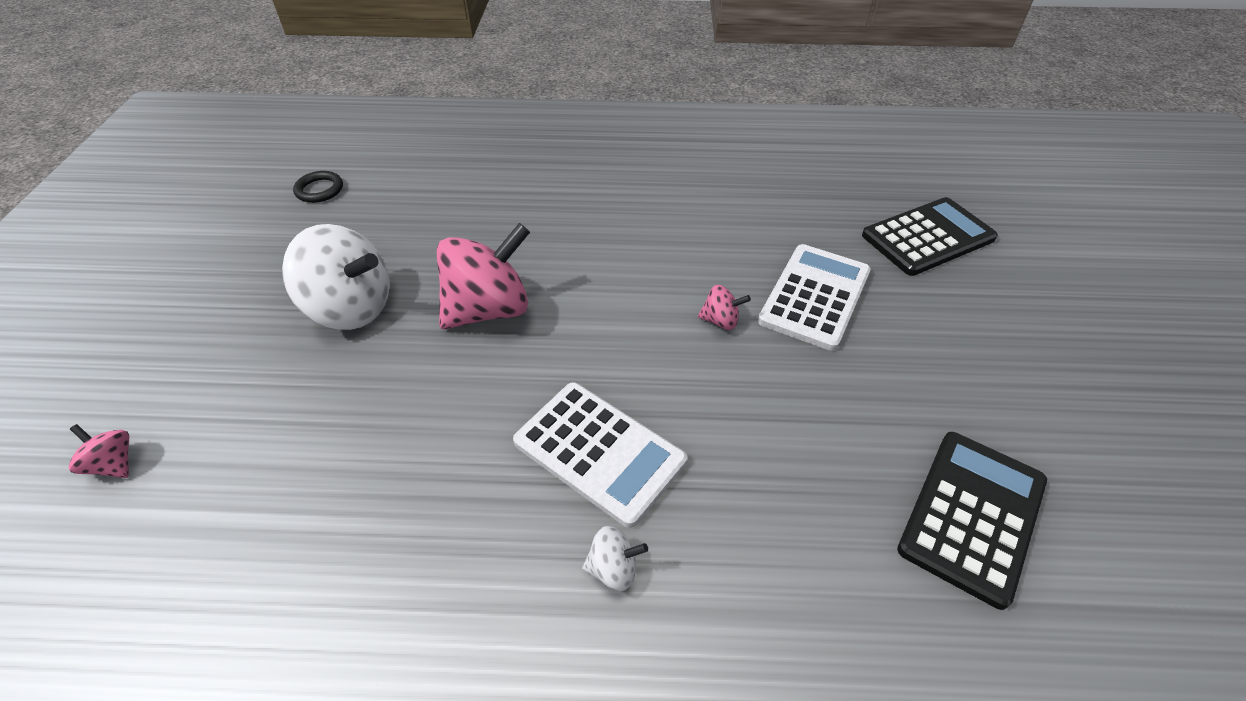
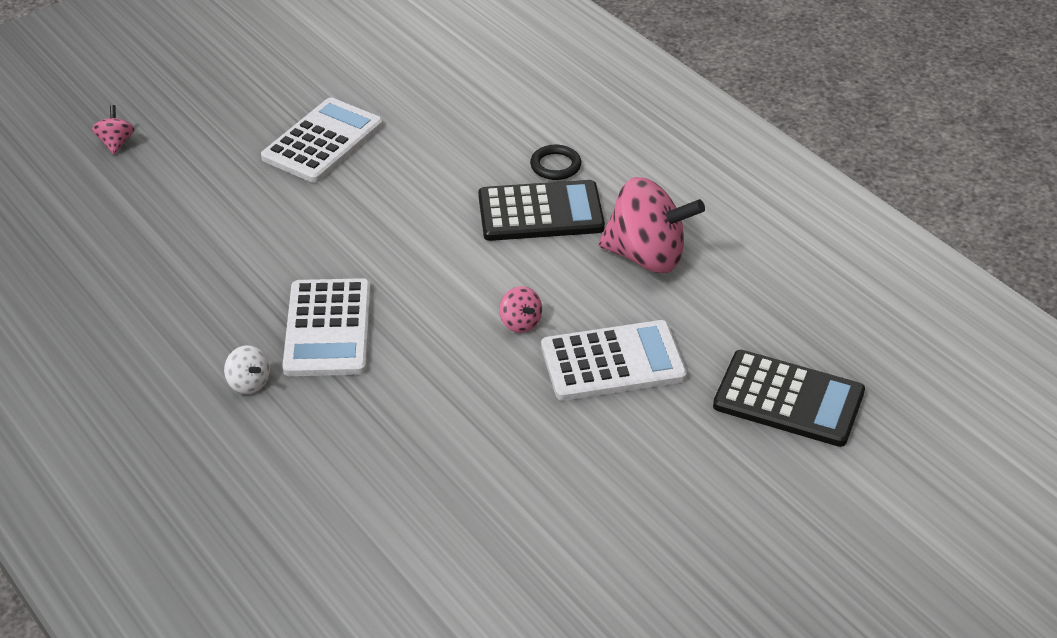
camera: 50 degrees right, 5 degrees down
white spinning top [282,224,390,330] -> white calculator [261,97,383,183]
black ring [293,171,343,203] -> black ring moved to [530,145,581,180]
pink spinning top [437,223,530,329] -> pink spinning top moved to [598,177,705,273]
black calculator [897,432,1047,610] -> black calculator moved to [478,180,605,241]

